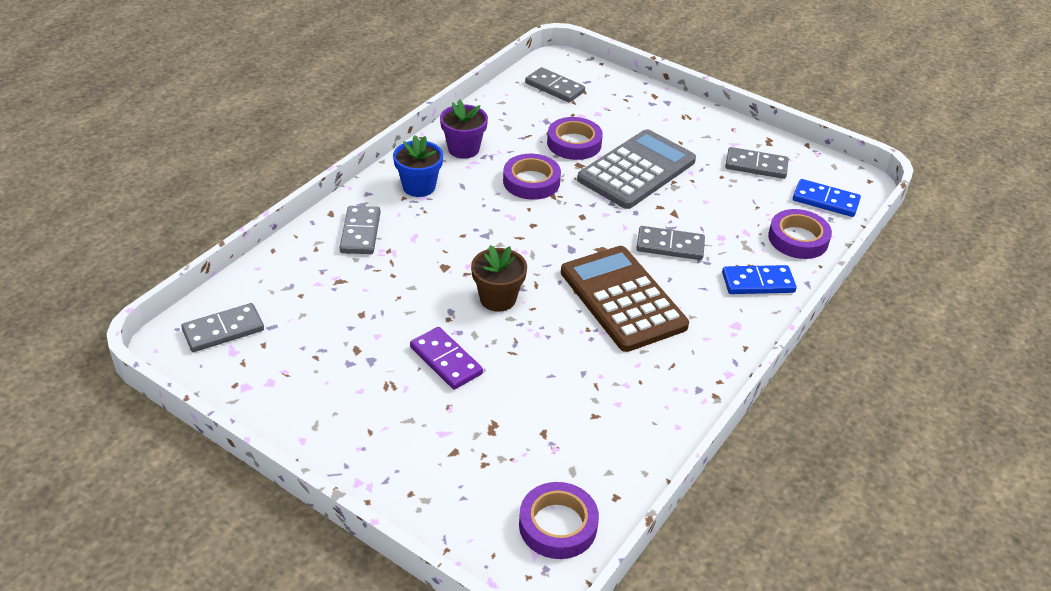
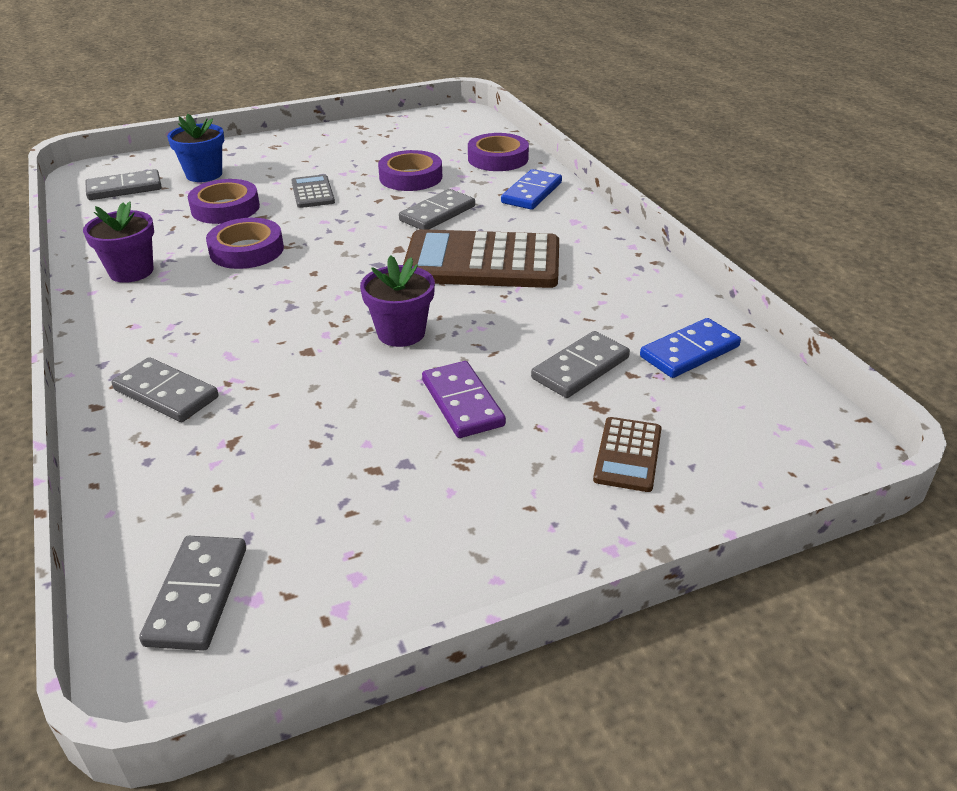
camera: 55 degrees left, 5 degrees down
blue flower pot [393,135,443,197] -> blue flower pot moved to [167,114,224,182]
purple domino [410,327,483,389] -> purple domino turned 75 degrees clockwise [422,361,506,438]
brown flower pot [471,245,527,312] -> purple flower pot [360,255,435,347]
purple tape [519,482,599,559] -> purple tape moved to [378,150,442,191]
grey calculator [577,129,696,209] -> grey calculator [291,174,335,208], size x0.47
grey domino [725,147,789,179] -> grey domino moved to [531,331,630,398]
blue domino [793,179,861,217] -> blue domino moved to [640,318,741,378]
none -> brown calculator [593,417,662,492]

